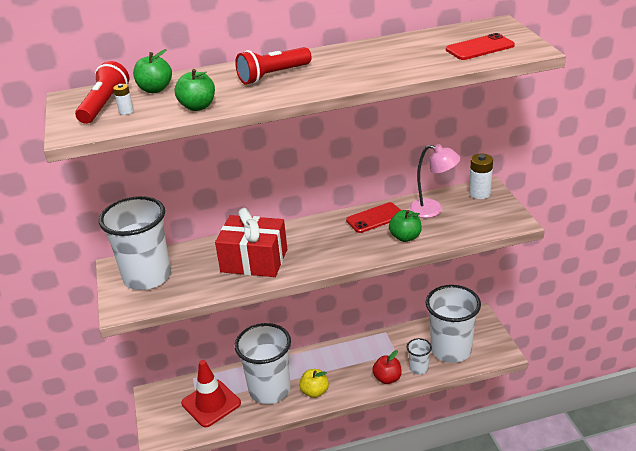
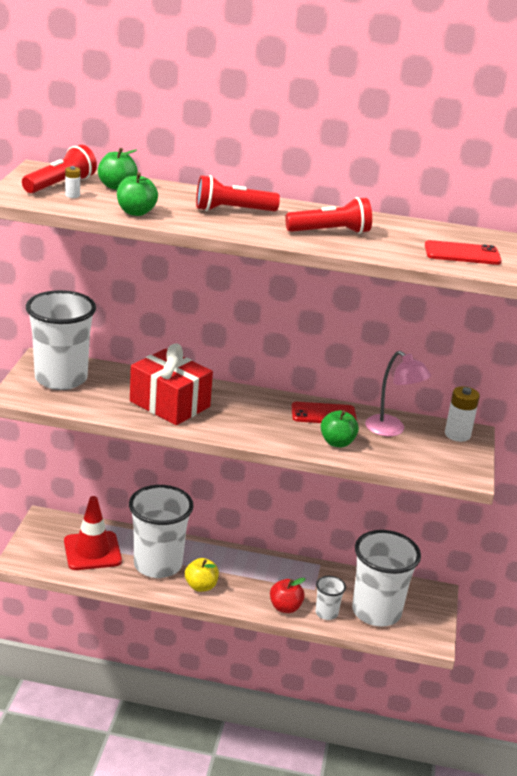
camera: 20 degrees right, 5 degrees down
none -> red flashlight [285,197,372,234]

